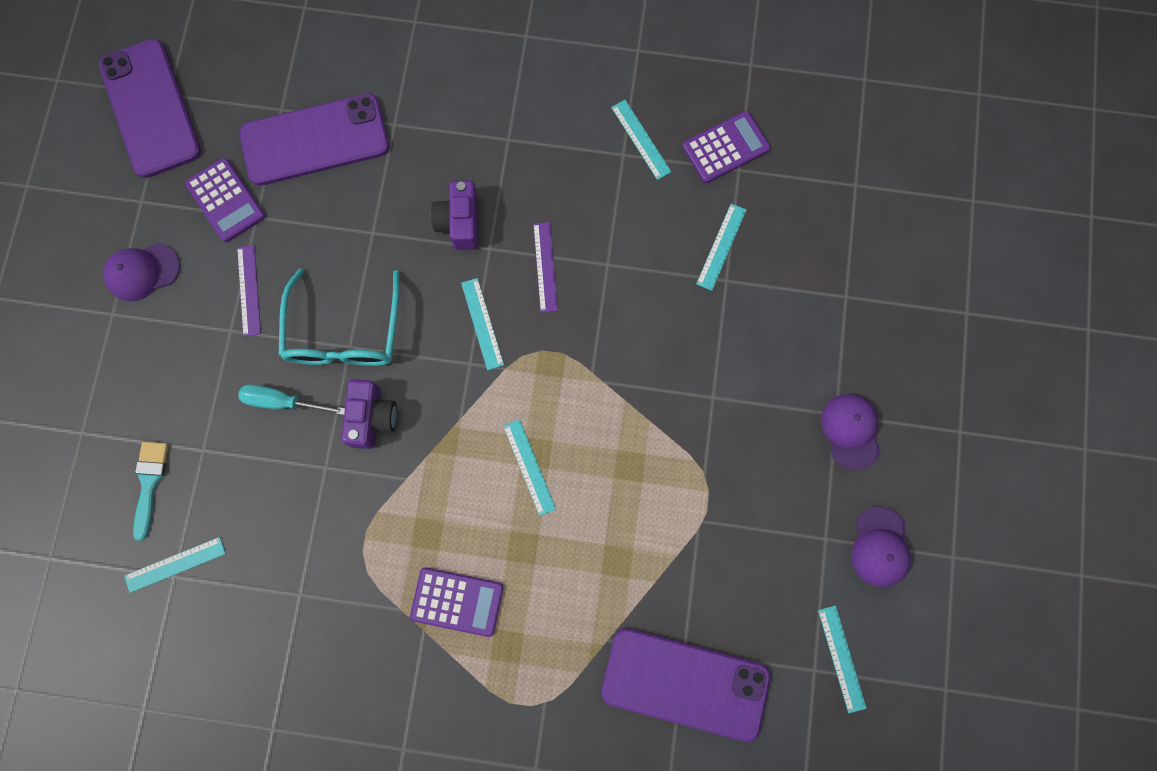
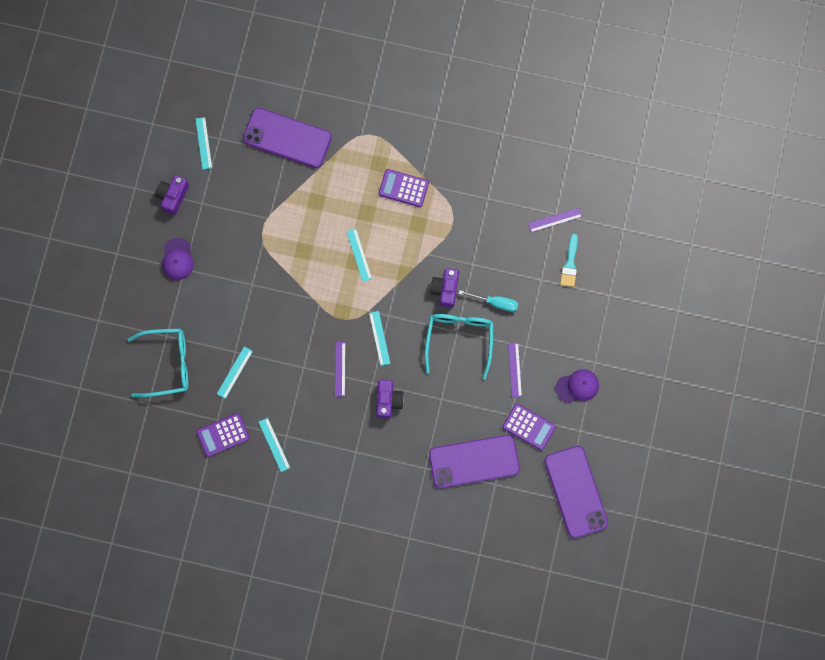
camera: 175 degrees left, 0 degrees up
turquoise ruler [124,537,226,593] -> purple ruler [528,208,582,232]
purple calculator [185,158,265,242] -> purple calculator turned 150 degrees clockwise [502,404,556,450]
purple cap [851,507,911,587] -> purple camera [155,175,189,215]
none -> turquoise glasses [127,328,188,397]

